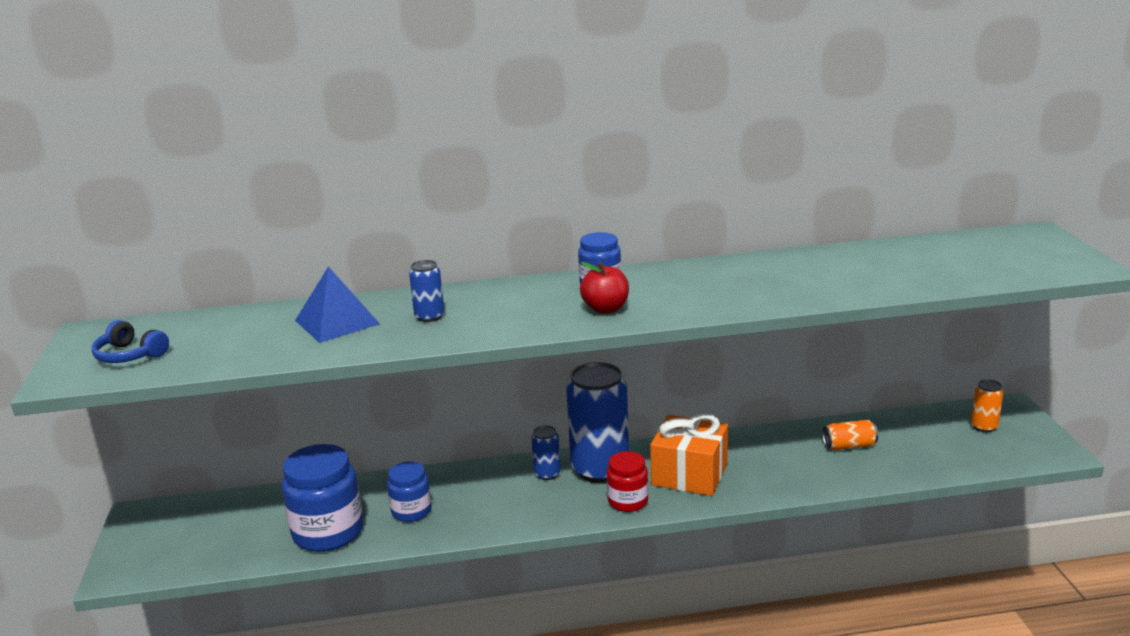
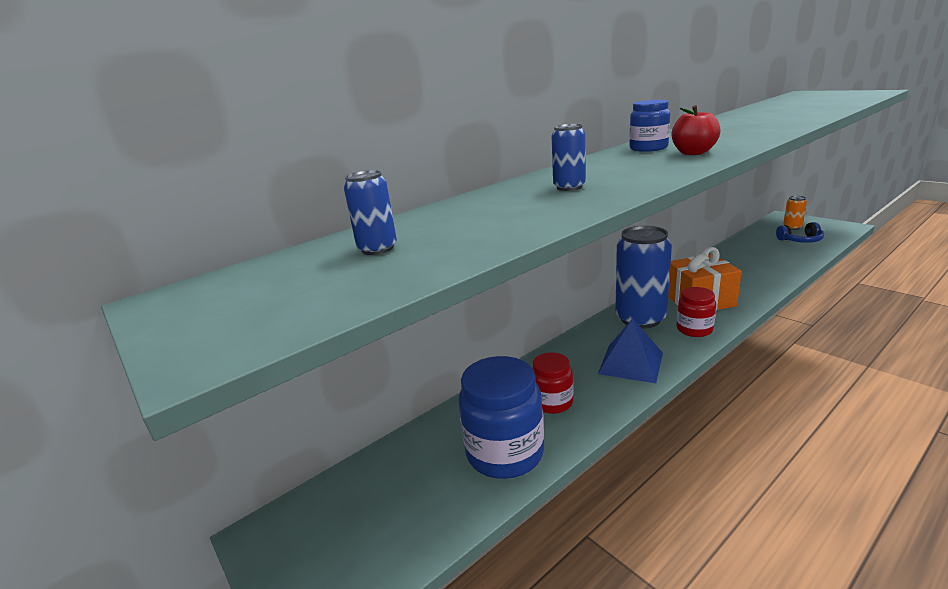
camera: 30 degrees left, 0 degrees up
blue headphones [92,320,169,363] -> blue headphones moved to [776,222,824,243]
blue pyramid [295,266,380,343] -> blue pyramid moved to [598,318,663,383]
blue jar [387,462,431,522] -> red jar [532,352,573,414]
blue can [531,425,561,480] -> blue can moved to [344,170,397,255]
orange can [823,420,878,450] -> none

